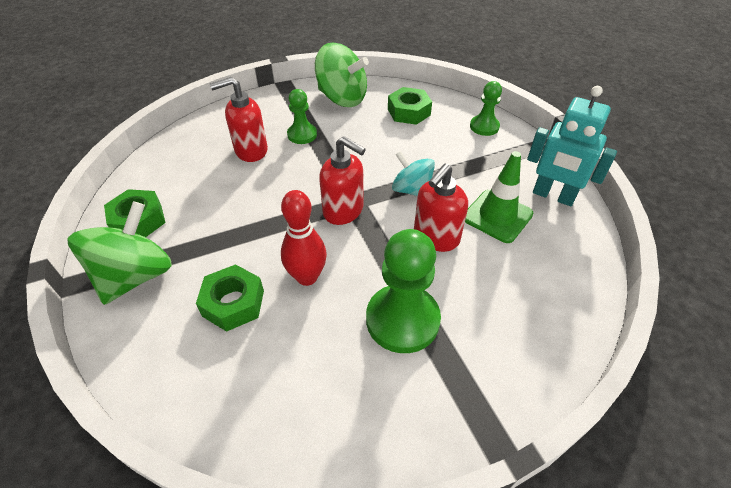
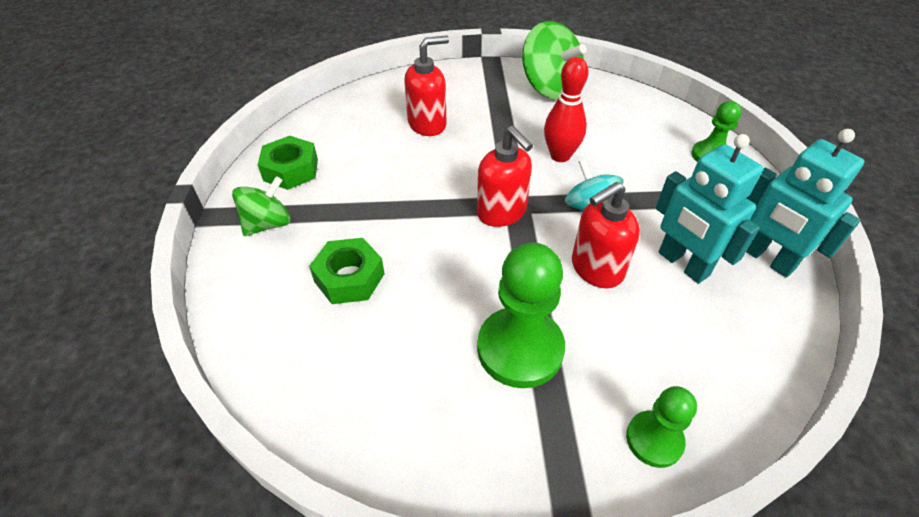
camera: 20 degrees right, 0 degrees up
green spinning top [67,201,172,305] -> green spinning top [232,176,291,236], size x0.63
red soap dispenser [210,77,268,162] -> red soap dispenser turned 150 degrees clockwise [404,35,449,136]
red bowling pin [281,190,327,286] -> red bowling pin moved to [544,57,589,162]
green pawn [287,89,317,144] -> green pawn moved to [626,386,697,468]
green nut [388,87,432,125] -> none
green traffic cone [465,151,534,243] -> turquoise robot [656,134,763,284]

